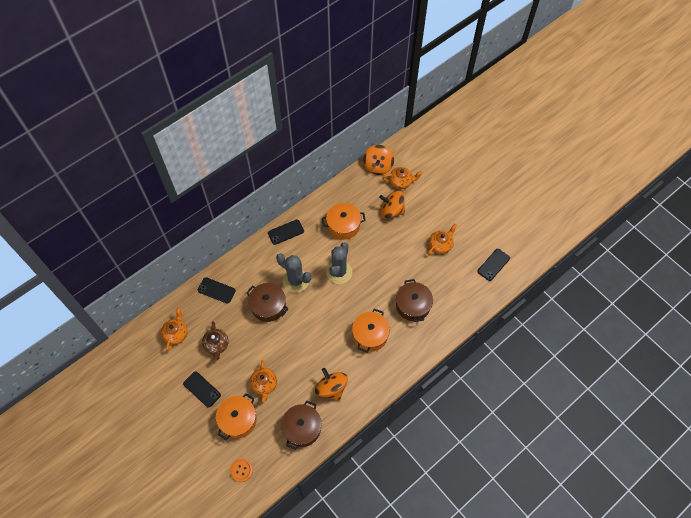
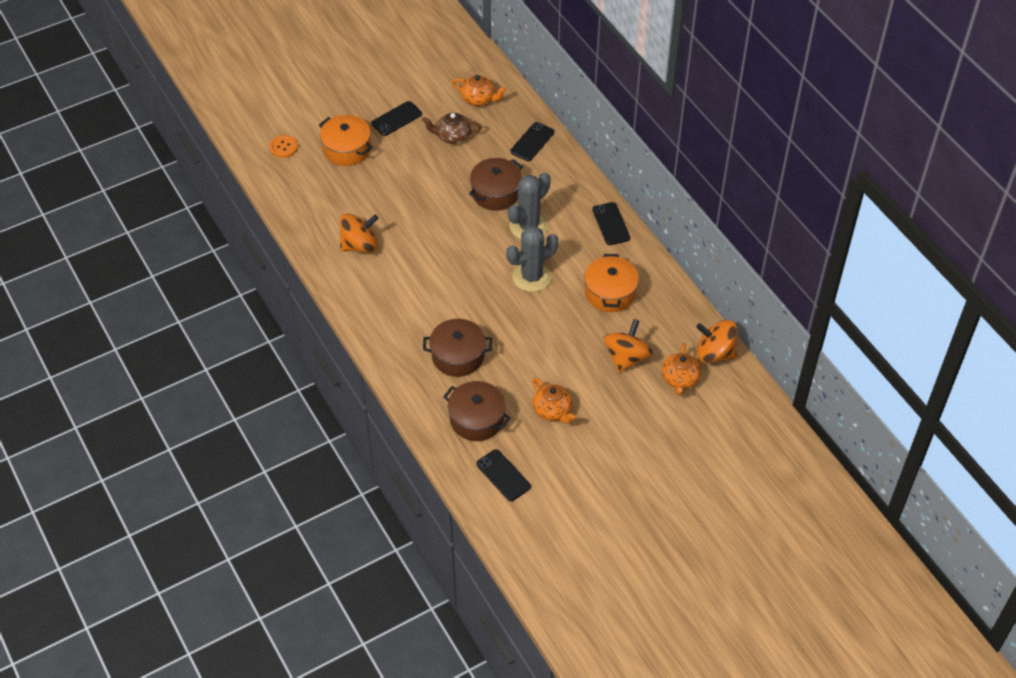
camera: 100 degrees right, 10 degrees down
orange teapot [250,360,277,402] -> none
brown pot [281,401,322,450] -> brown pot moved to [443,381,510,441]
grey cactus [326,242,352,284] -> grey cactus turned 60 degrees counterclockwise [506,226,558,292]
orange pot [352,309,390,352] -> none

